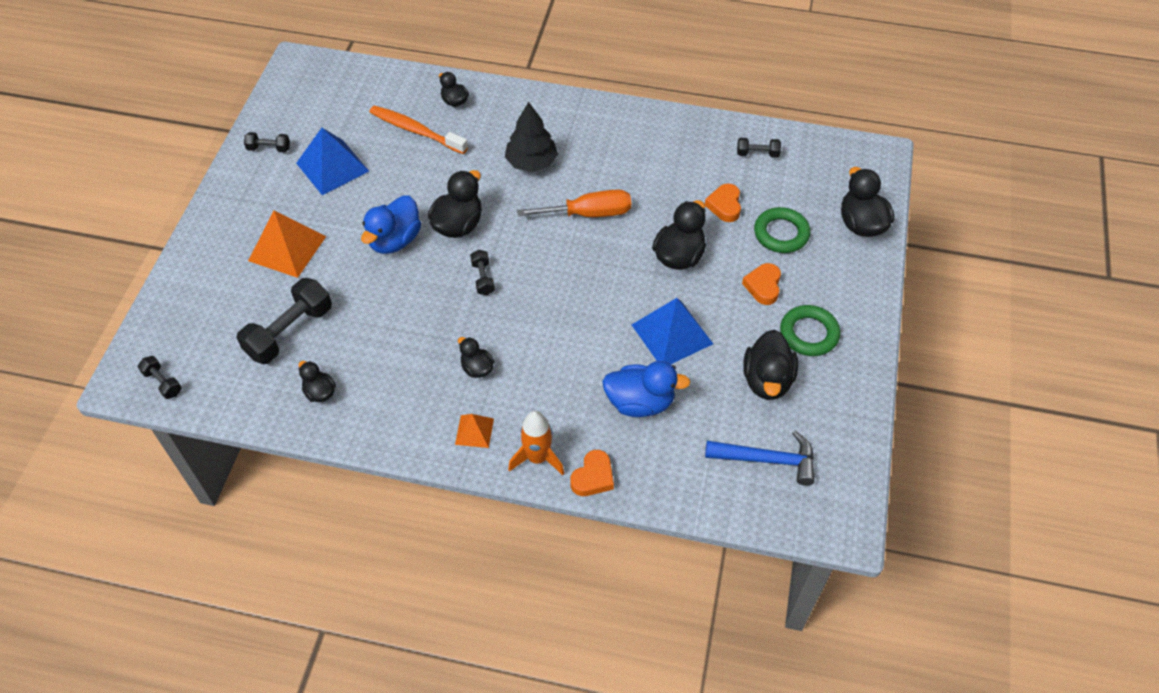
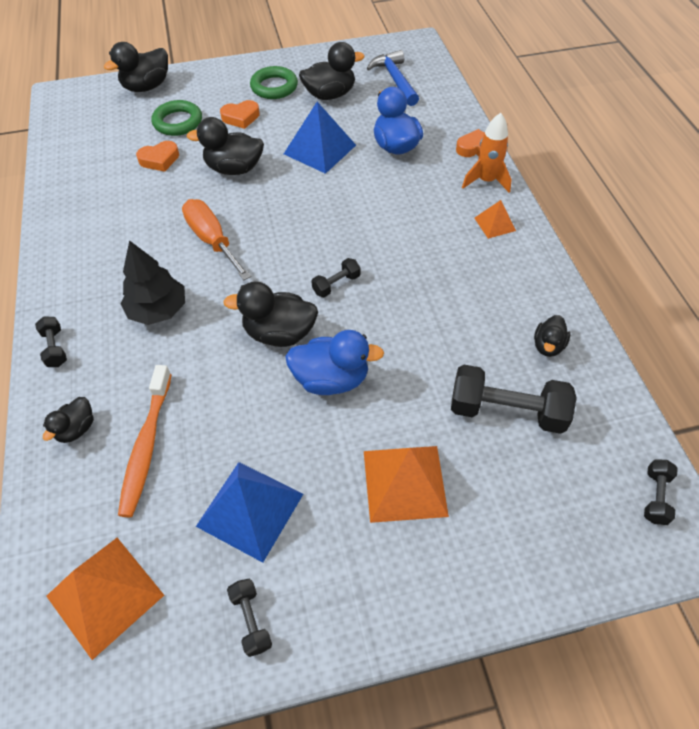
camera: 115 degrees left, 0 degrees up
black duck [458,337,495,378] -> none
black dumbbell [737,138,781,158] -> black dumbbell moved to [35,316,67,367]
none -> orange pyramid [46,538,164,660]

